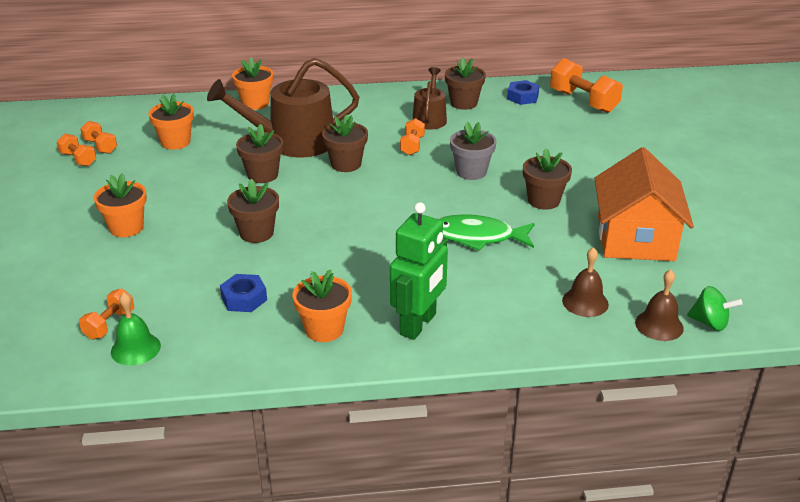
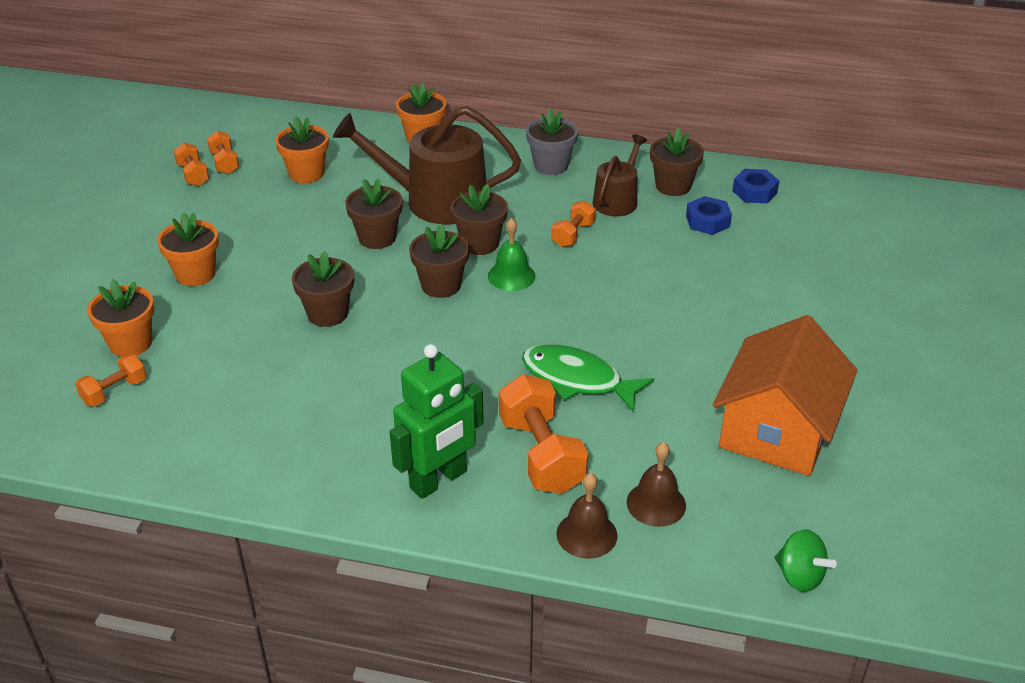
camera: 20 degrees right, 5 degrees up
green bell [111,292,161,366] -> green bell moved to [488,218,536,291]
blue nut [220,274,267,312] -> blue nut moved to [686,196,732,235]
orange flower pot [292,269,352,342] -> orange flower pot moved to [87,280,154,357]
grey flower pot [450,122,496,180] -> grey flower pot moved to [526,108,578,175]
brown flower pot [523,148,572,210] -> brown flower pot moved to [409,224,469,298]
orange dumbbell [550,58,623,113] -> orange dumbbell moved to [499,374,588,494]
brown bell [635,270,684,341] -> brown bell moved to [556,473,617,559]

